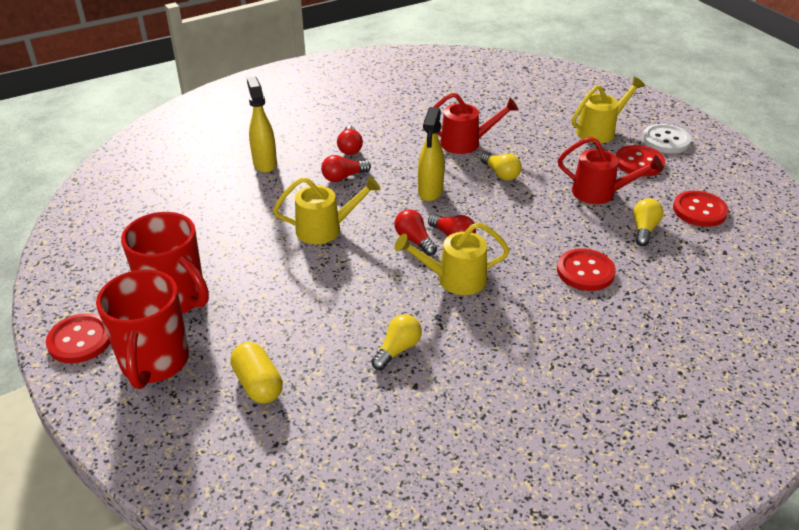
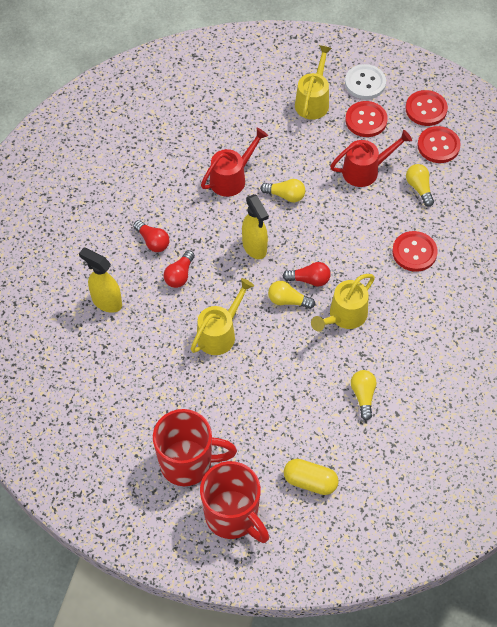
camera: 40 degrees left, 20 degrees up
red button [46,313,110,363] -> red button moved to [405,90,448,126]
red light bulb [395,209,437,256] -> yellow light bulb [268,281,315,309]

